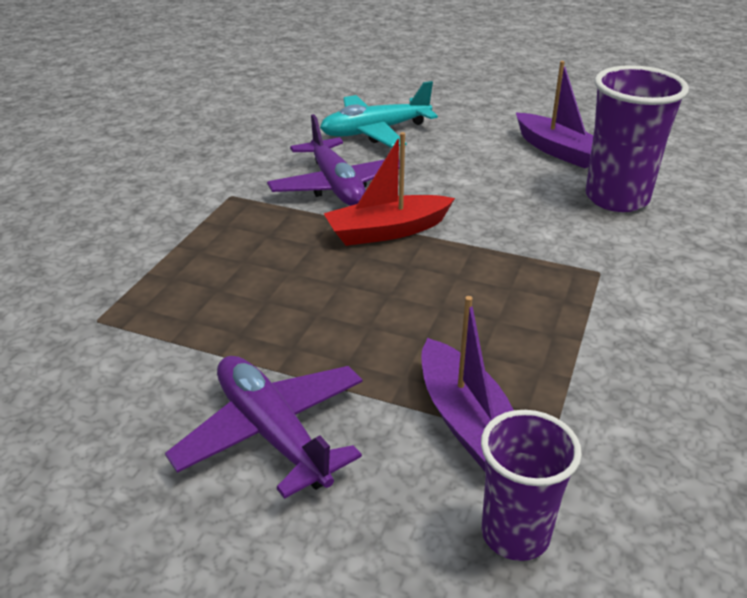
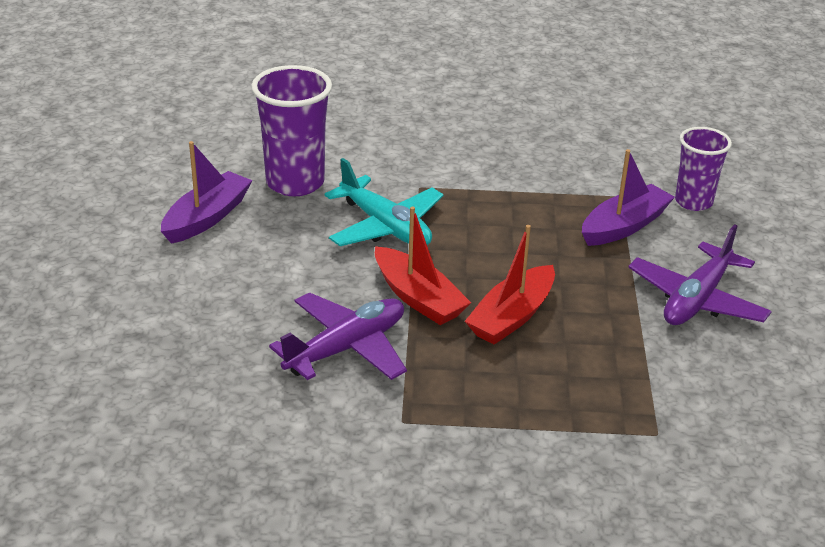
camera: 110 degrees left, 0 degrees up
turquoise plane [320,81,438,148] -> turquoise plane moved to [325,158,443,246]
none -> red boat [465,225,555,345]

